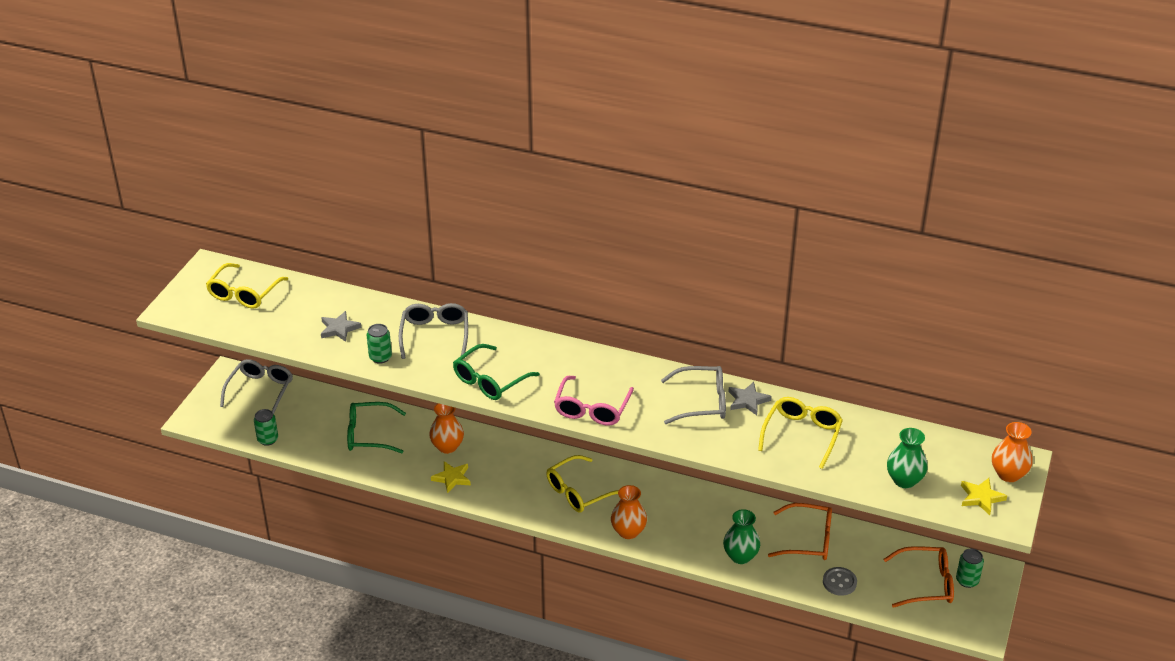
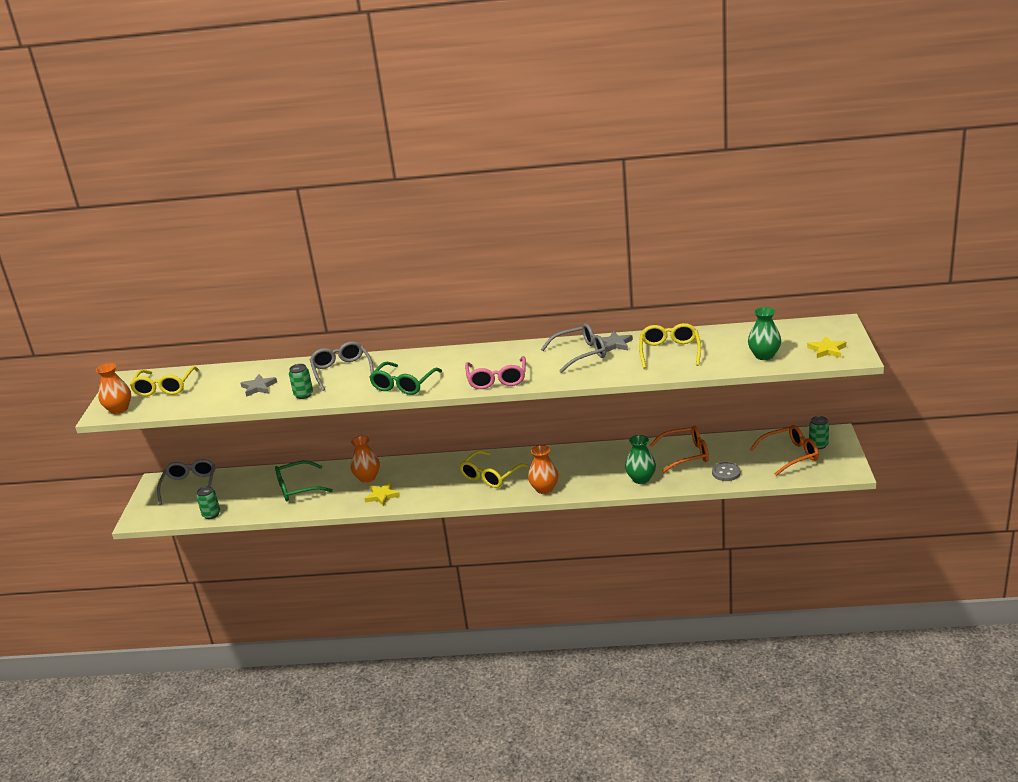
camera: 15 degrees left, 10 degrees down
orange vase [992,422,1033,482] -> orange vase moved to [96,363,131,414]

